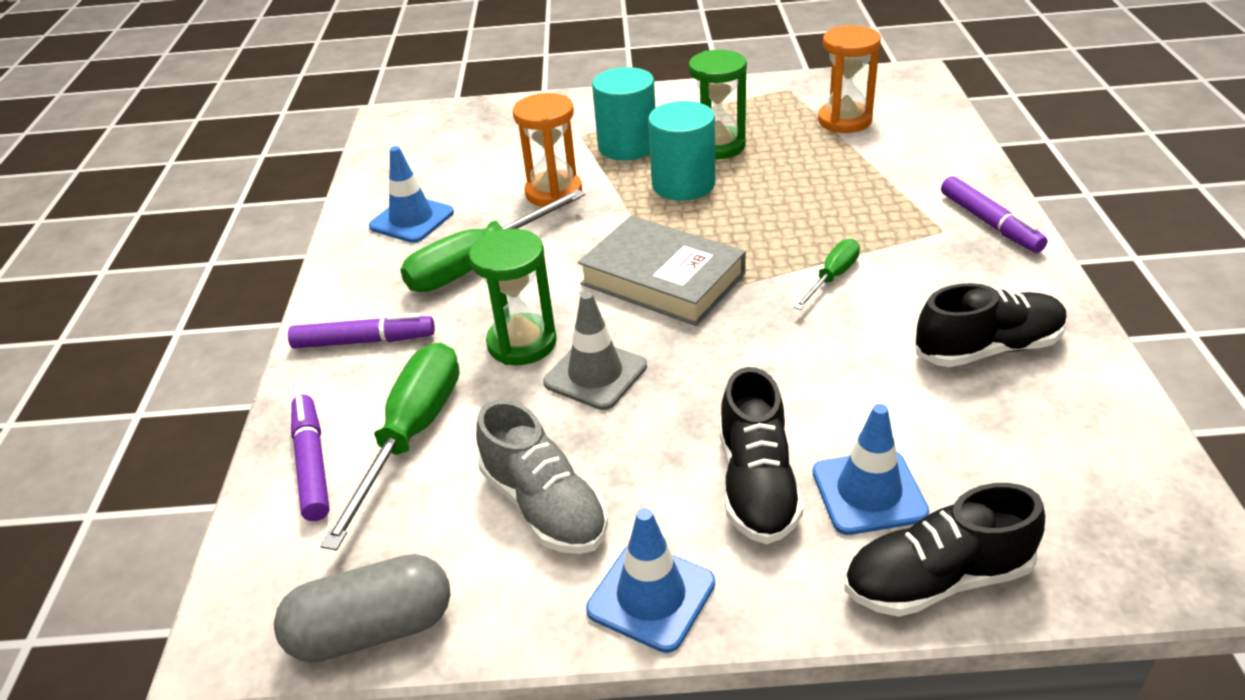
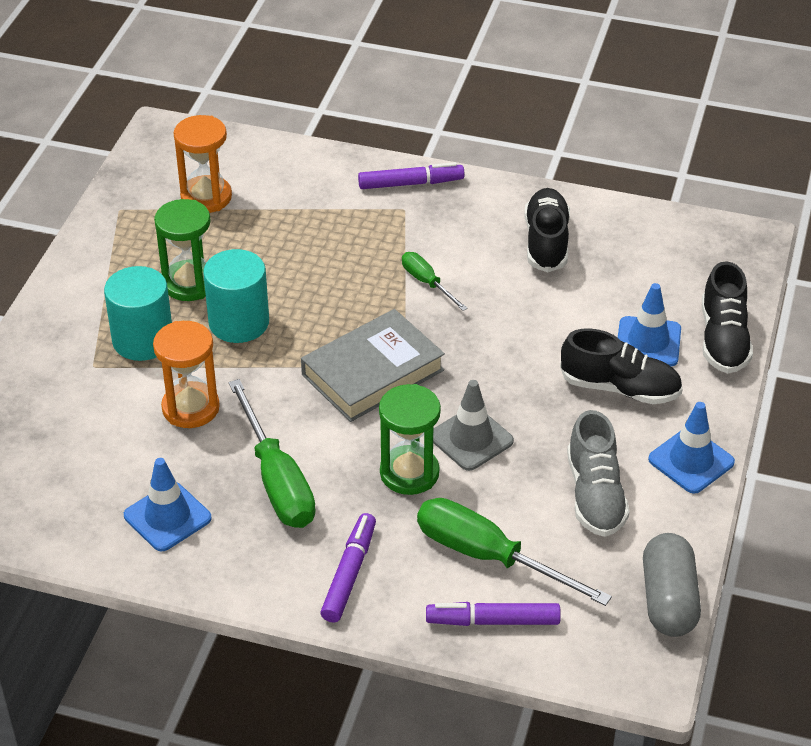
camera: 75 degrees left, 5 degrees up
grey shoe [476,400,608,554] -> grey shoe turned 105 degrees clockwise [567,410,629,537]

